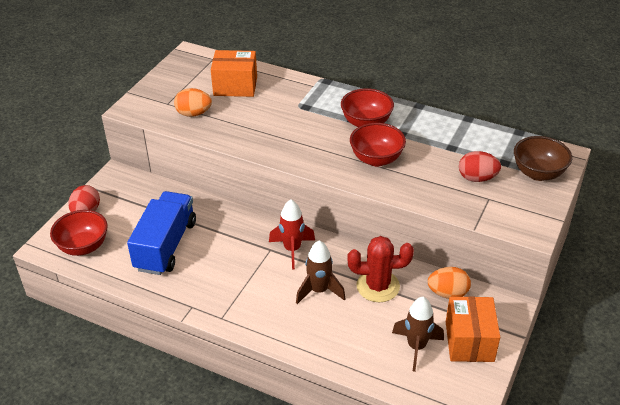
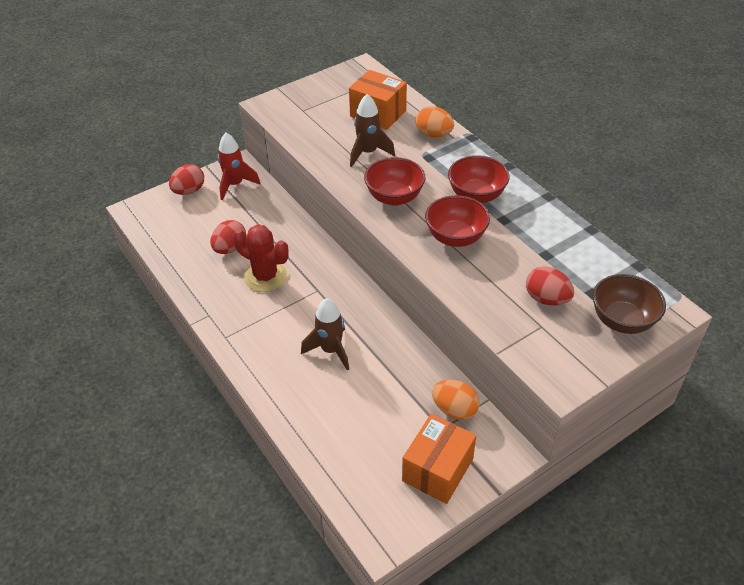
camera: 30 degrees right, 5 degrees up
red bowl [50,210,108,256] -> red bowl moved to [364,157,425,206]
blue truck [127,191,196,275] -> red egg [210,220,246,254]
orange egg [174,88,212,117] -> orange egg moved to [416,106,454,137]
red rocket [269,200,315,270] -> red rocket moved to [218,133,260,200]
red cactus [348,236,414,302] -> red cactus moved to [233,225,289,292]
brown rocket [392,297,444,372] -> brown rocket moved to [350,94,395,167]

